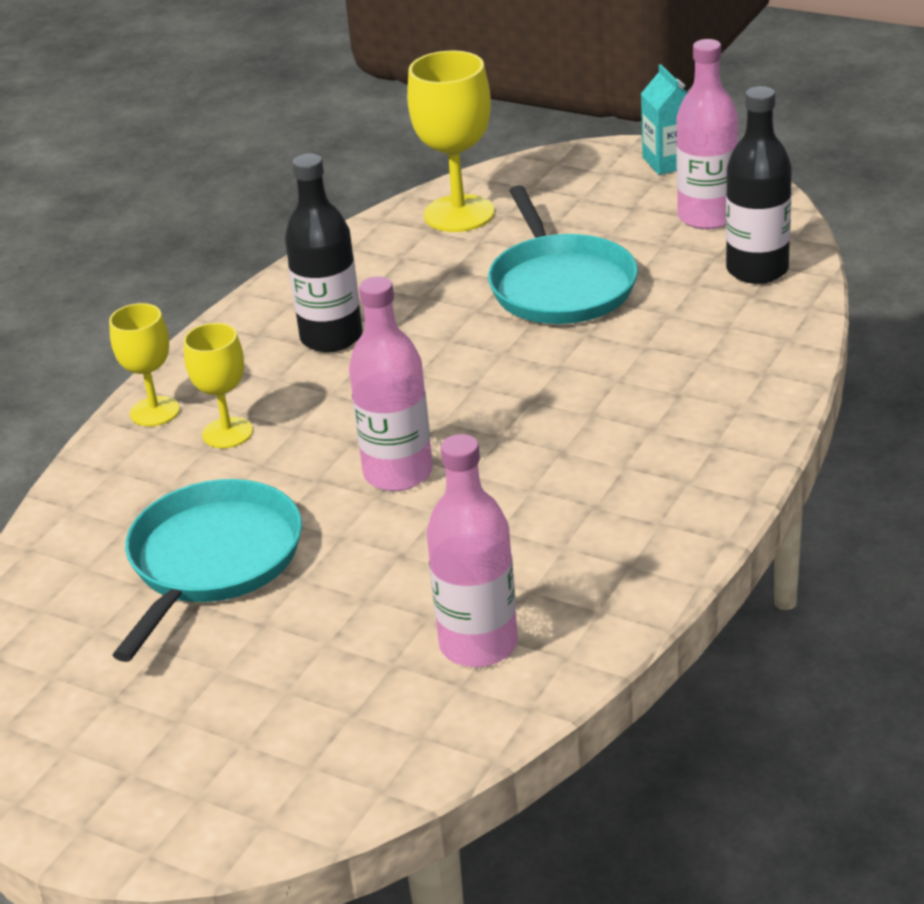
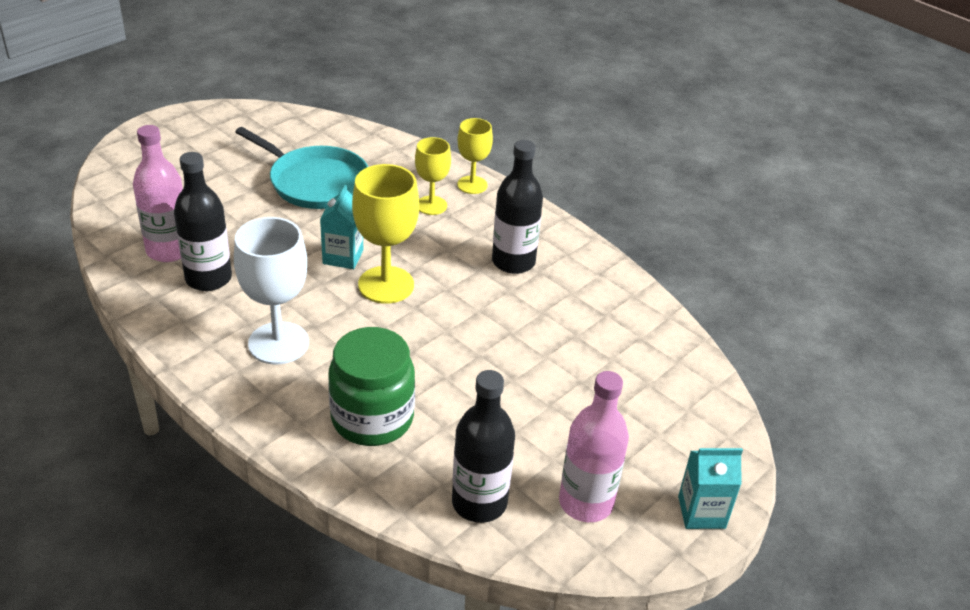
camera: 100 degrees right, 5 degrees up
pink bottle [349,276,433,491] -> turquoise carton [320,185,363,269]
yellow goblet [407,51,495,232] -> yellow goblet moved to [352,164,419,304]
turquoise pan [488,185,638,324] -> none
none -> black bottle [174,152,232,291]
none -> white goblet [234,217,309,365]
none -> green jar [328,327,415,446]

